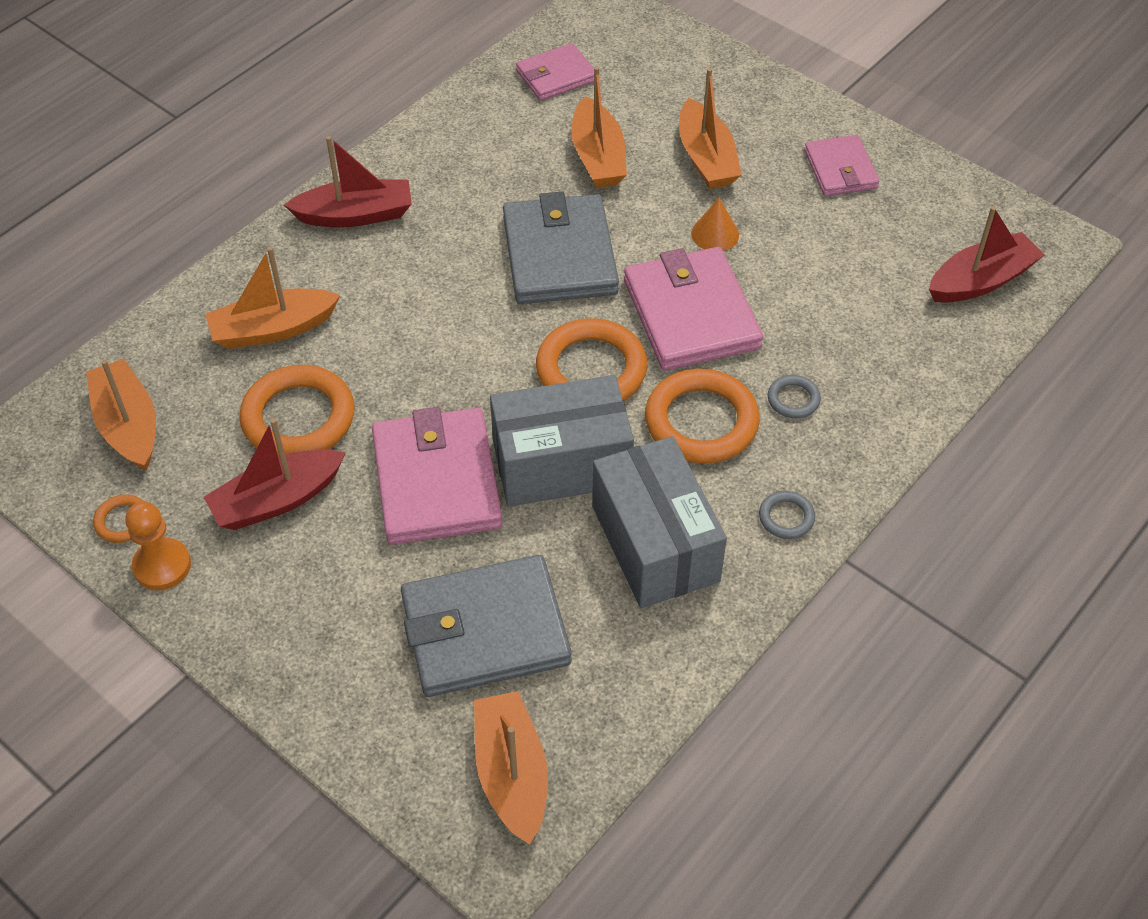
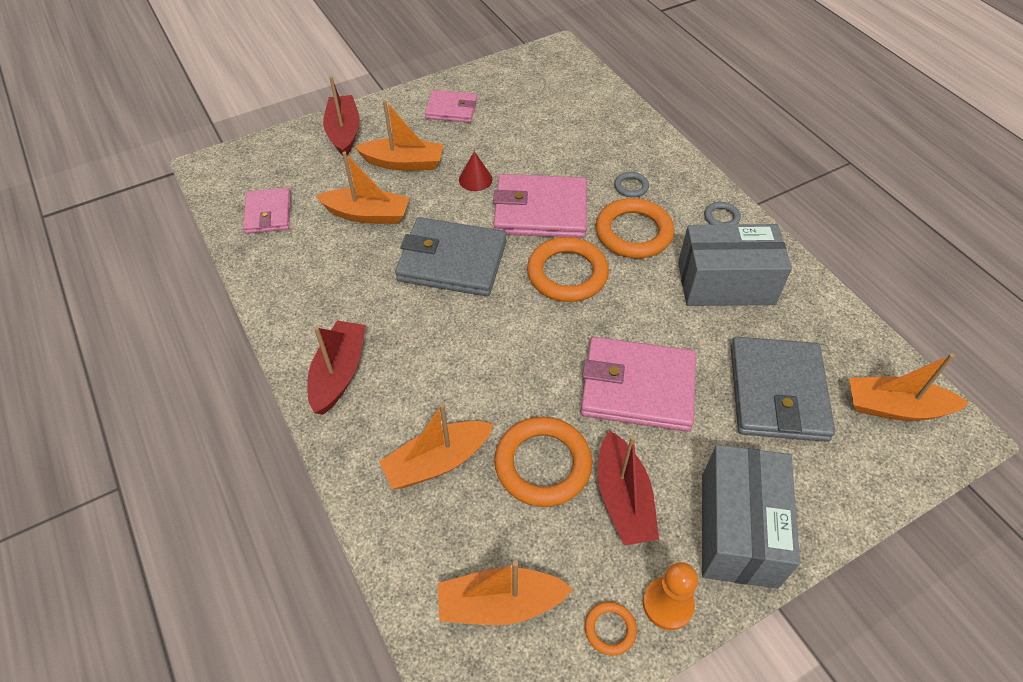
camera: 70 degrees left, 0 degrees up
orange boat [205,247,341,349] -> orange boat turned 60 degrees clockwise [379,403,494,489]
grey box [490,375,634,507] -> grey box moved to [702,445,800,589]
orange cone [691,198,739,251] -> red cone [459,151,493,191]
red boat [929,206,1045,303] -> red boat moved to [323,76,360,155]

